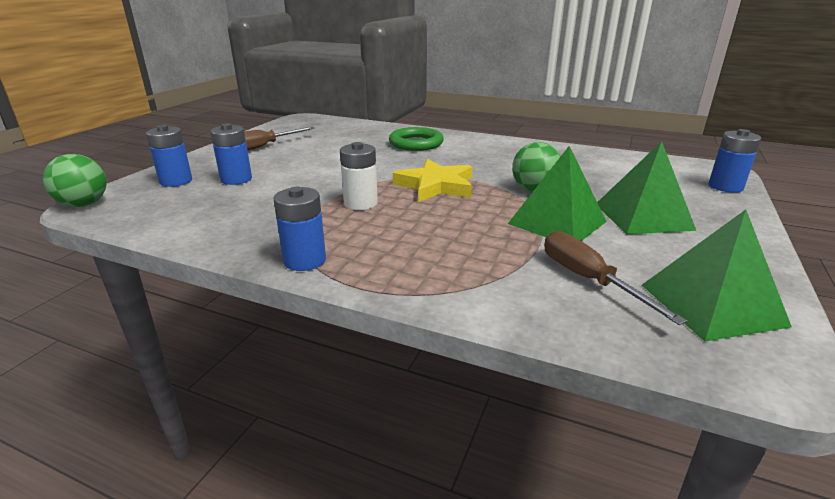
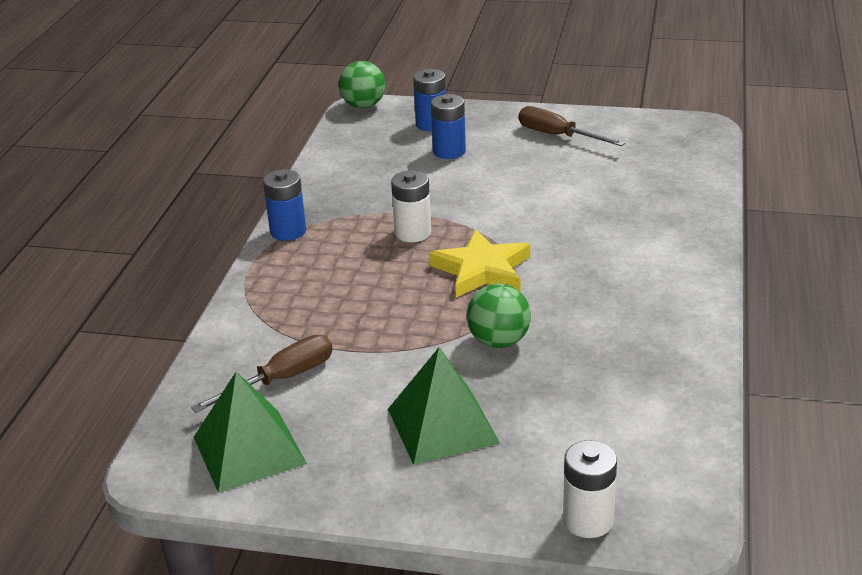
camera: 80 degrees right, 5 degrees up
green ring [389,127,444,151] -> none
green pyramid [508,146,607,241] -> none
blue battery [709,129,762,193] -> white battery [563,440,617,538]

